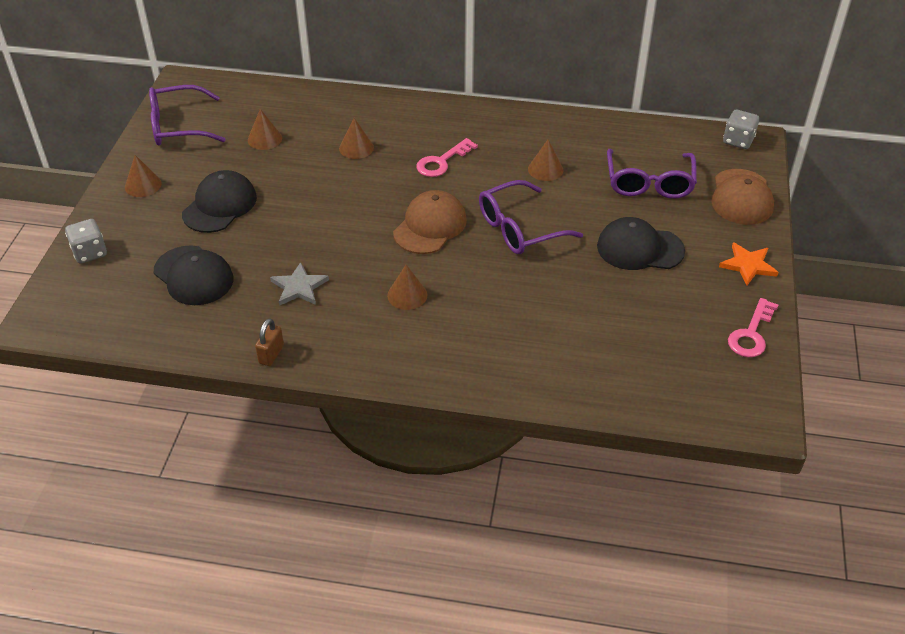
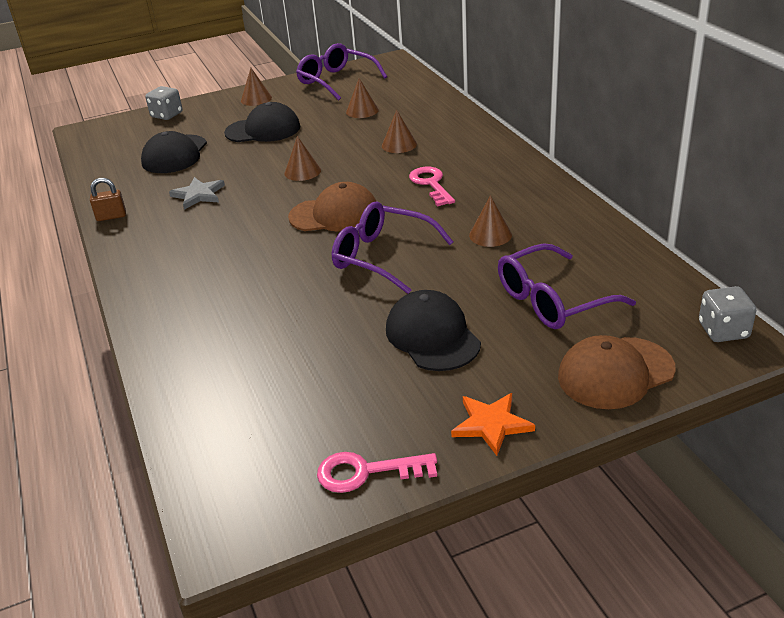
camera: 60 degrees right, 10 degrees down
brown cone [387,265,427,310] -> brown cone moved to [284,136,321,181]
pink key [416,138,478,177] -> pink key turned 60 degrees clockwise [409,167,455,206]

